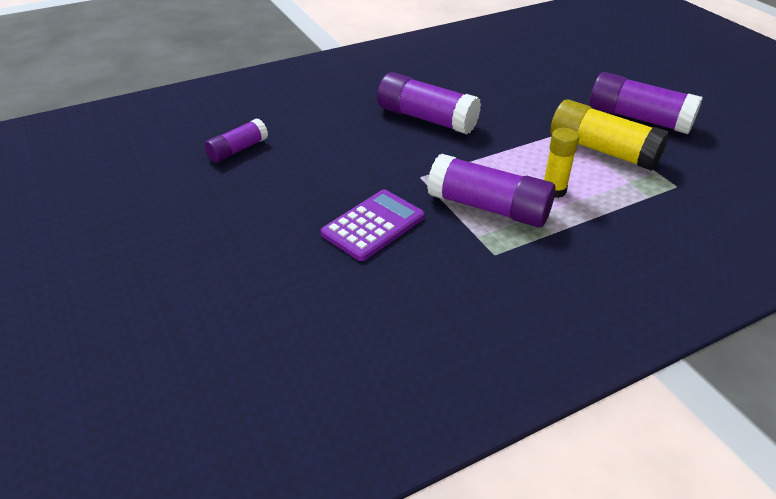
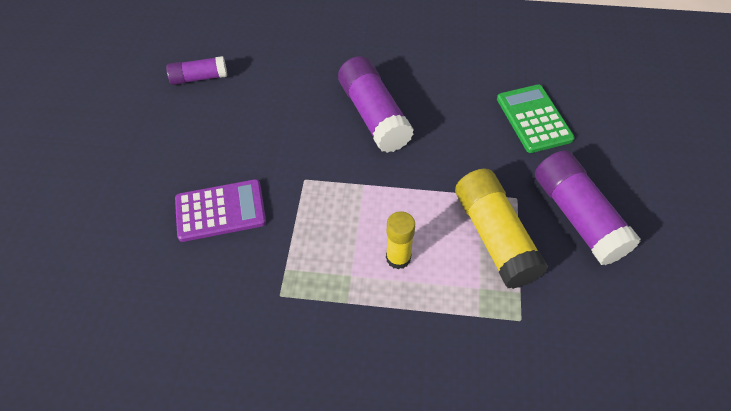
camera: 35 degrees right, 15 degrees up
purple glue stick [427,154,556,227] -> none
none -> green calculator [497,84,575,153]

